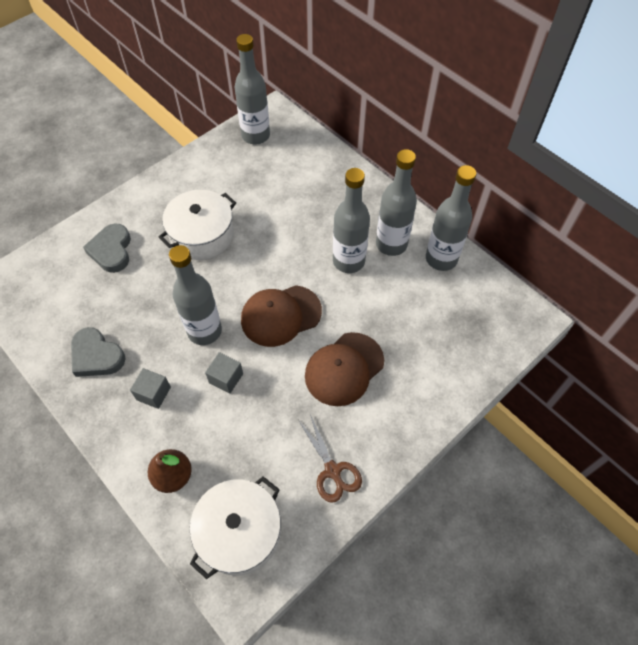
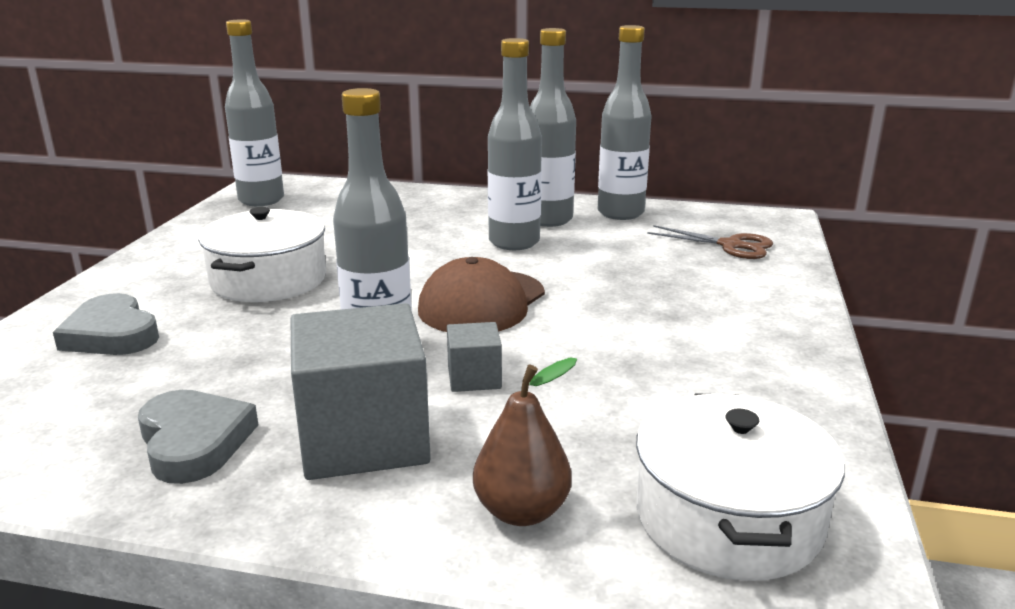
camera: 35 degrees left, 35 degrees down
grey heart [71,327,126,377] -> grey heart turned 120 degrees counterclockwise [138,390,258,484]
grey cube [130,368,171,409] -> grey cube [291,303,431,480], size x2.11
brown scissors [298,414,362,503] -> brown scissors moved to [647,225,773,259]
brown cap [305,332,384,406] -> none

